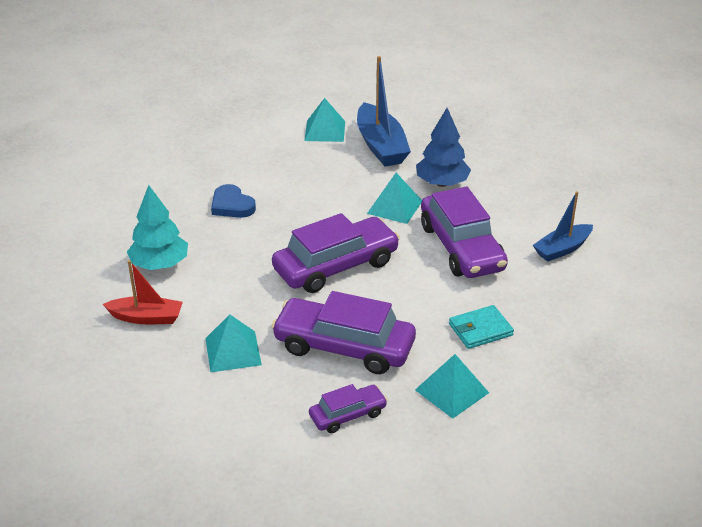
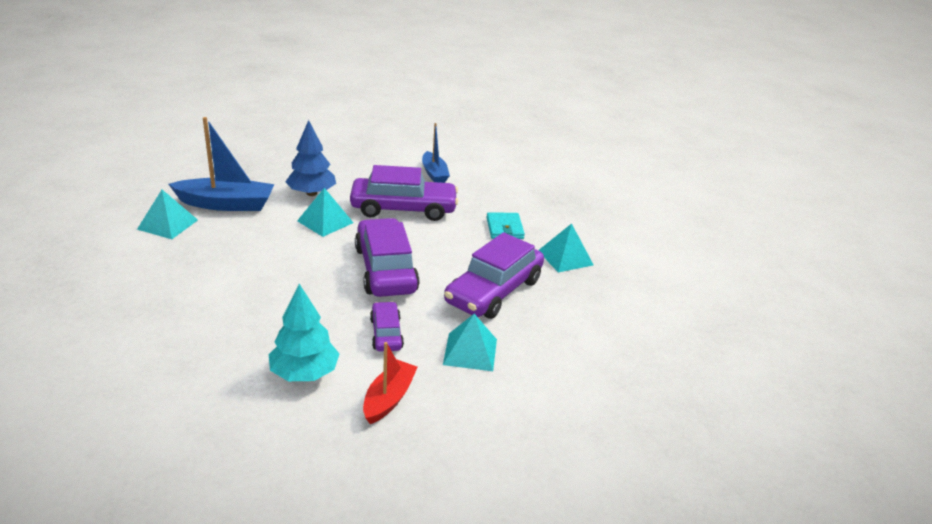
camera: 75 degrees left, 5 degrees down
blue heart [211,184,256,218] -> none
purple car [309,384,387,433] -> purple car moved to [370,302,404,351]

